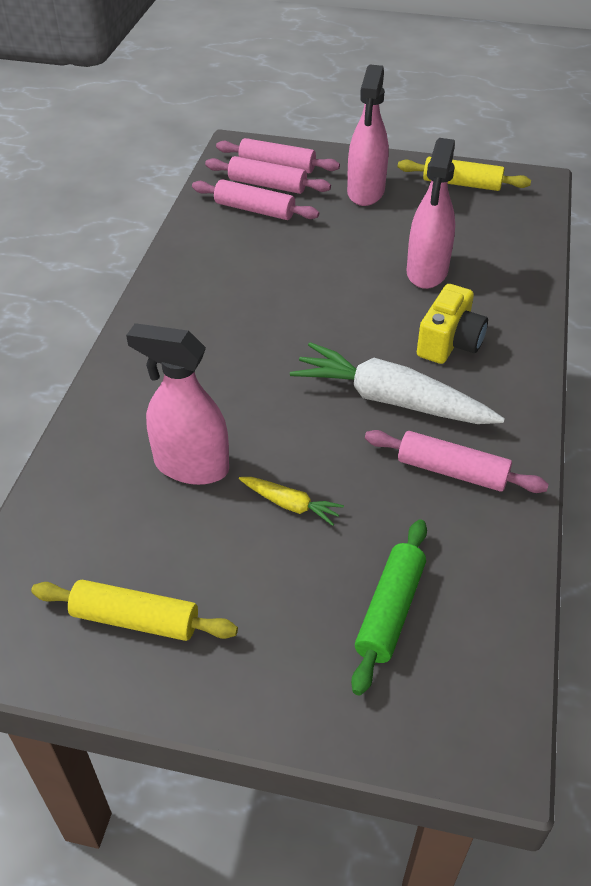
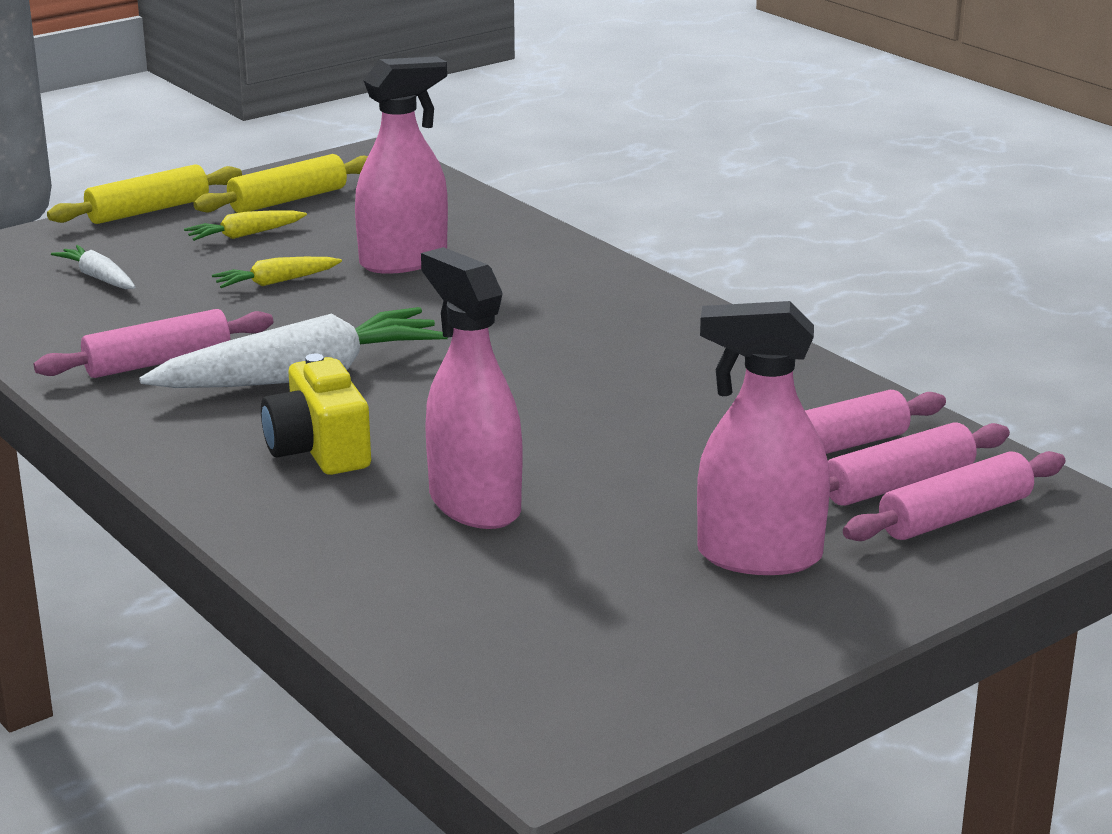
camera: 130 degrees right, 20 degrees down
pink spray bottle [347,64,389,206] -> pink spray bottle turned 45 degrees counterclockwise [697,301,830,575]
green rolling pin [351,519,427,695] -> white carrot [51,245,135,289]
yellow rolling pin [398,157,531,191] -> yellow rolling pin moved to [47,164,242,224]
none -> yellow carrot [184,210,307,241]

